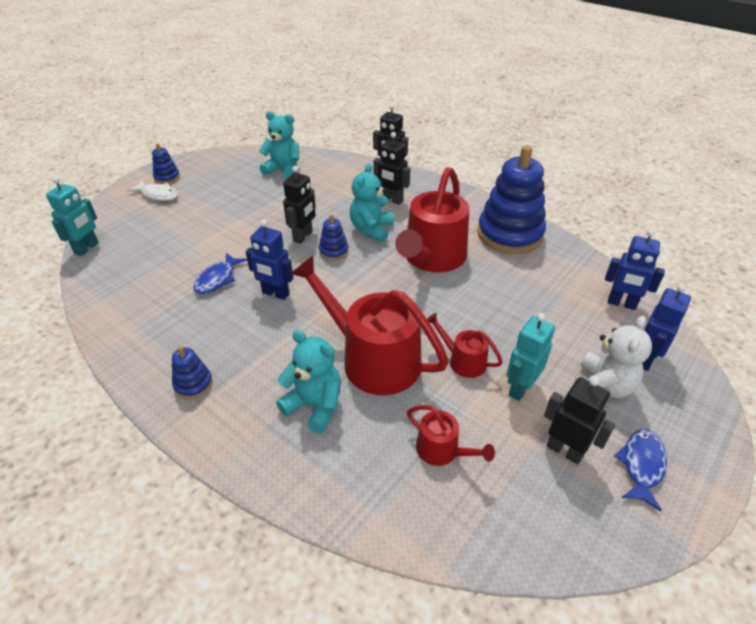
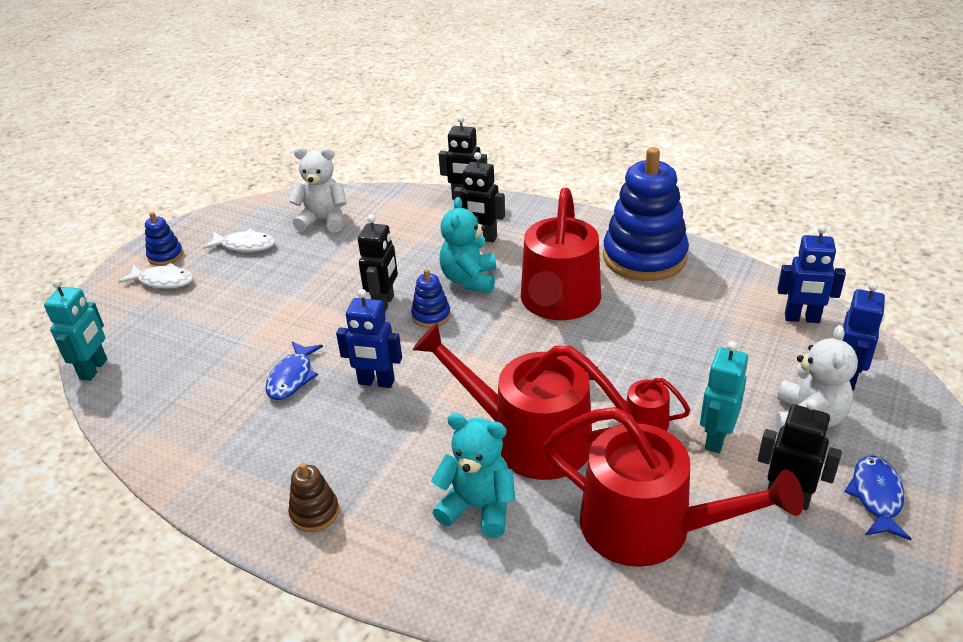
camera: 10 degrees left, 5 degrees down
blue stacking toy [172,346,213,399] -> brown stacking toy [288,463,339,532]
turquoise teddy bear [259,111,299,179] -> white teddy bear [289,147,347,232]
red watering can [407,405,495,466] -> red watering can [543,407,804,567], size x2.10
none -> white fish [203,229,275,252]

